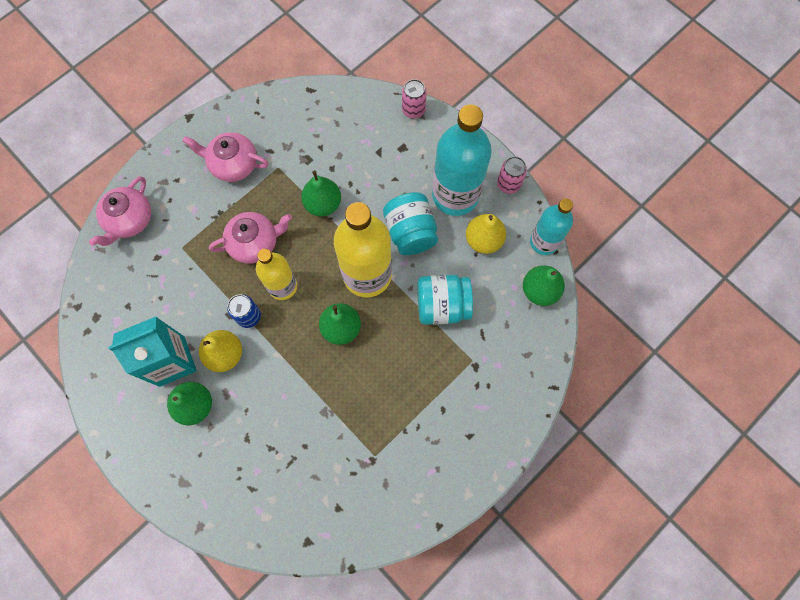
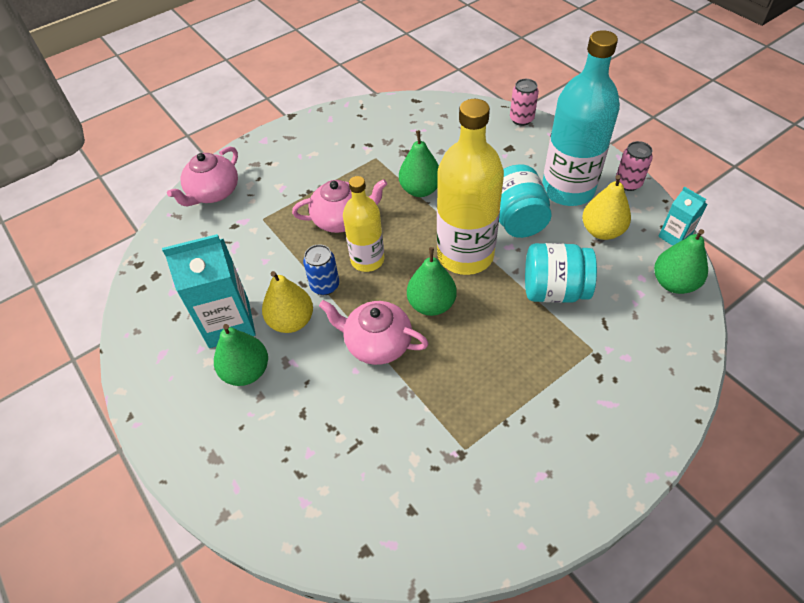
camera: 10 degrees right, 20 degrees down
pink teapot [183,132,269,182] -> pink teapot moved to [319,300,429,365]
turquoise bottle [530,199,573,255] -> turquoise carton [658,187,707,246]

